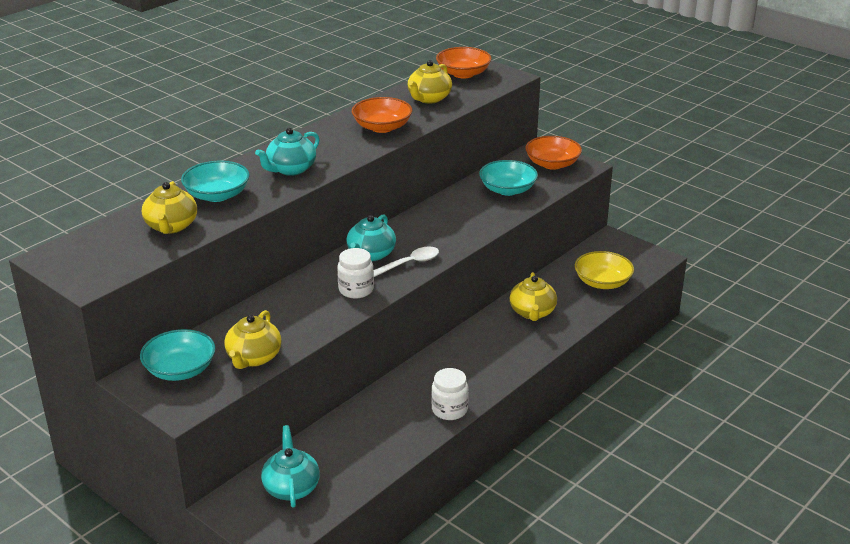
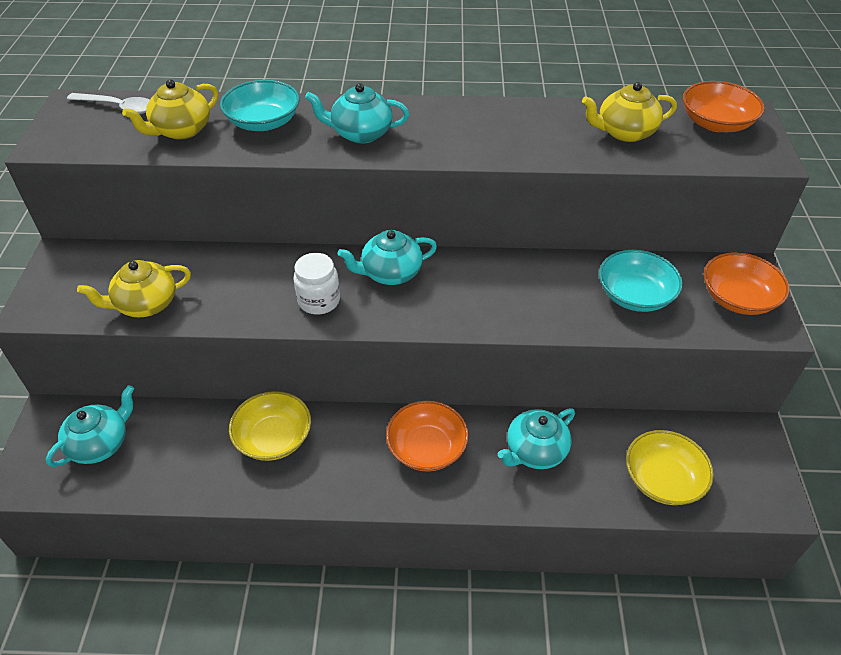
camera: 50 degrees right, 15 degrees up
turquoise bowl [140,329,216,381] -> none
orange bowl [352,97,412,133] -> orange bowl moved to [386,401,469,472]
white spoon [374,247,439,277] -> white spoon moved to [67,93,150,114]
white jar [431,368,469,420] -> none
yellow teapot [510,272,557,321] -> turquoise teapot [498,408,575,469]
none -> yellow bowl [229,391,311,461]

